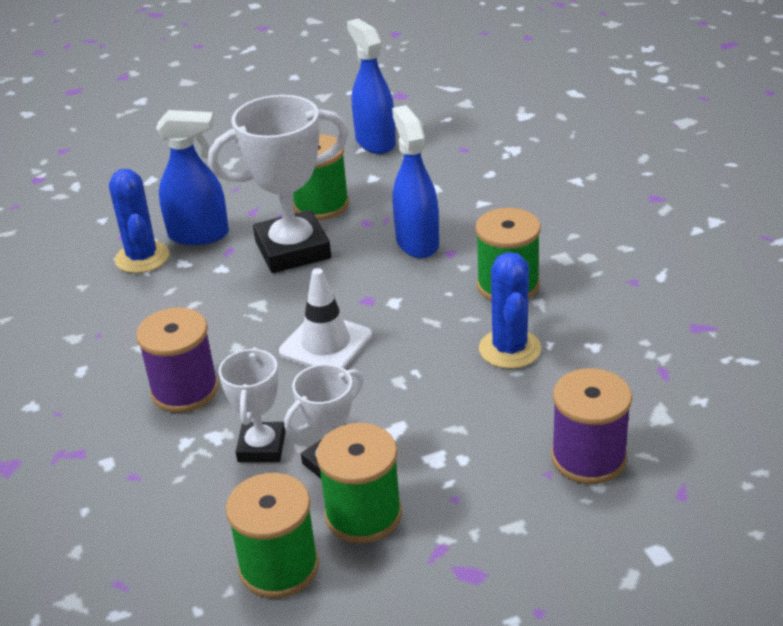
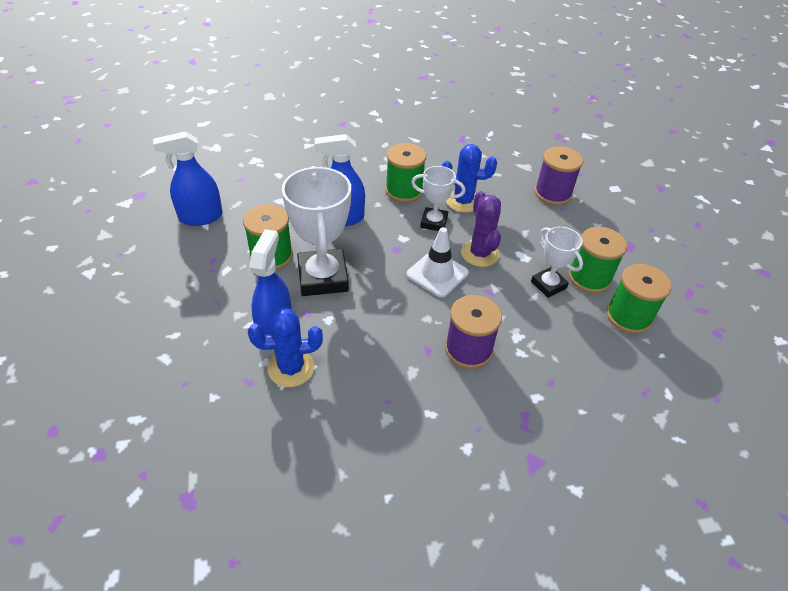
camera: 85 degrees left, 10 degrees up
white trophy [219,347,286,462] -> white trophy moved to [411,166,465,231]
none -> purple cactus [461,191,501,267]

